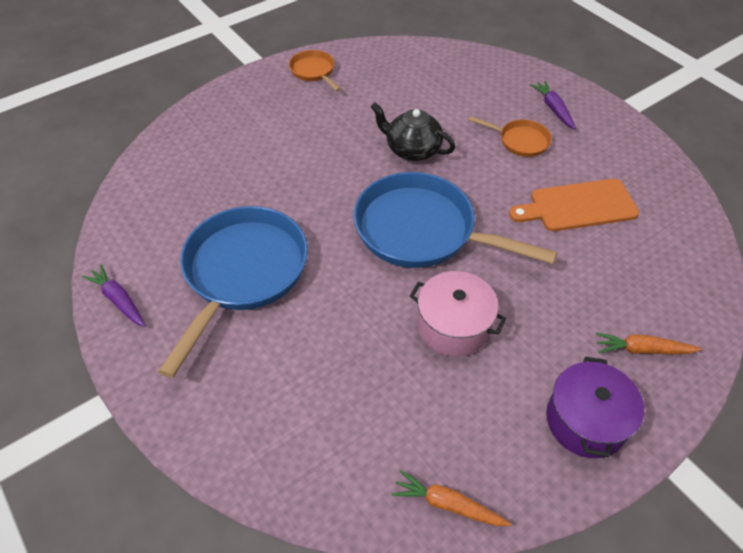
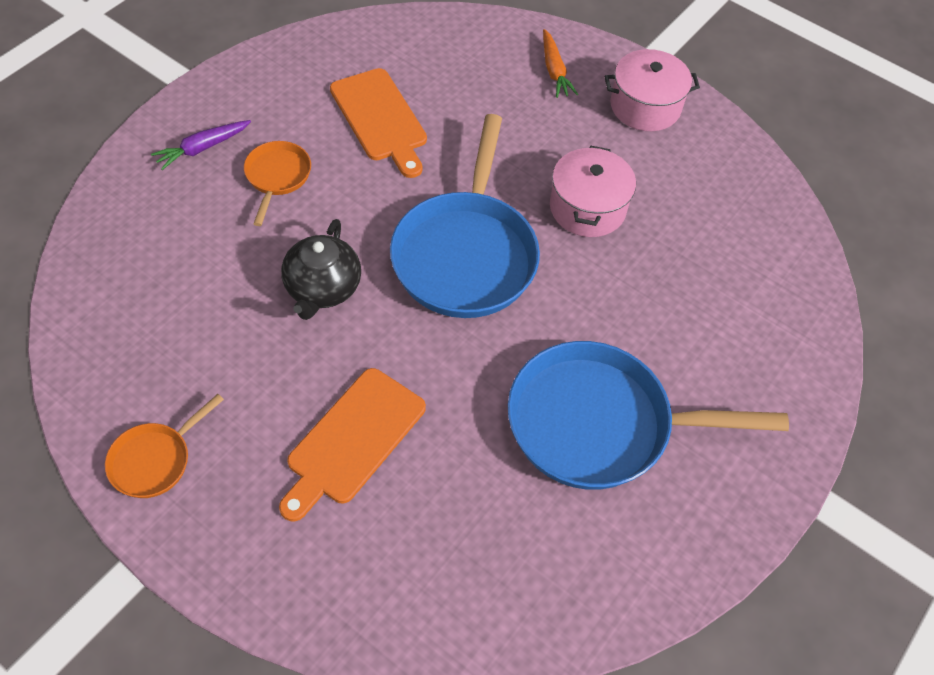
camera: 110 degrees left, 5 degrees up
purple carrot [82,264,146,327] -> none
orange carrot [392,470,512,526] -> none
purple pot [546,357,644,458] -> pink pot [605,49,700,131]
none -> orange cutting board [279,368,426,522]

